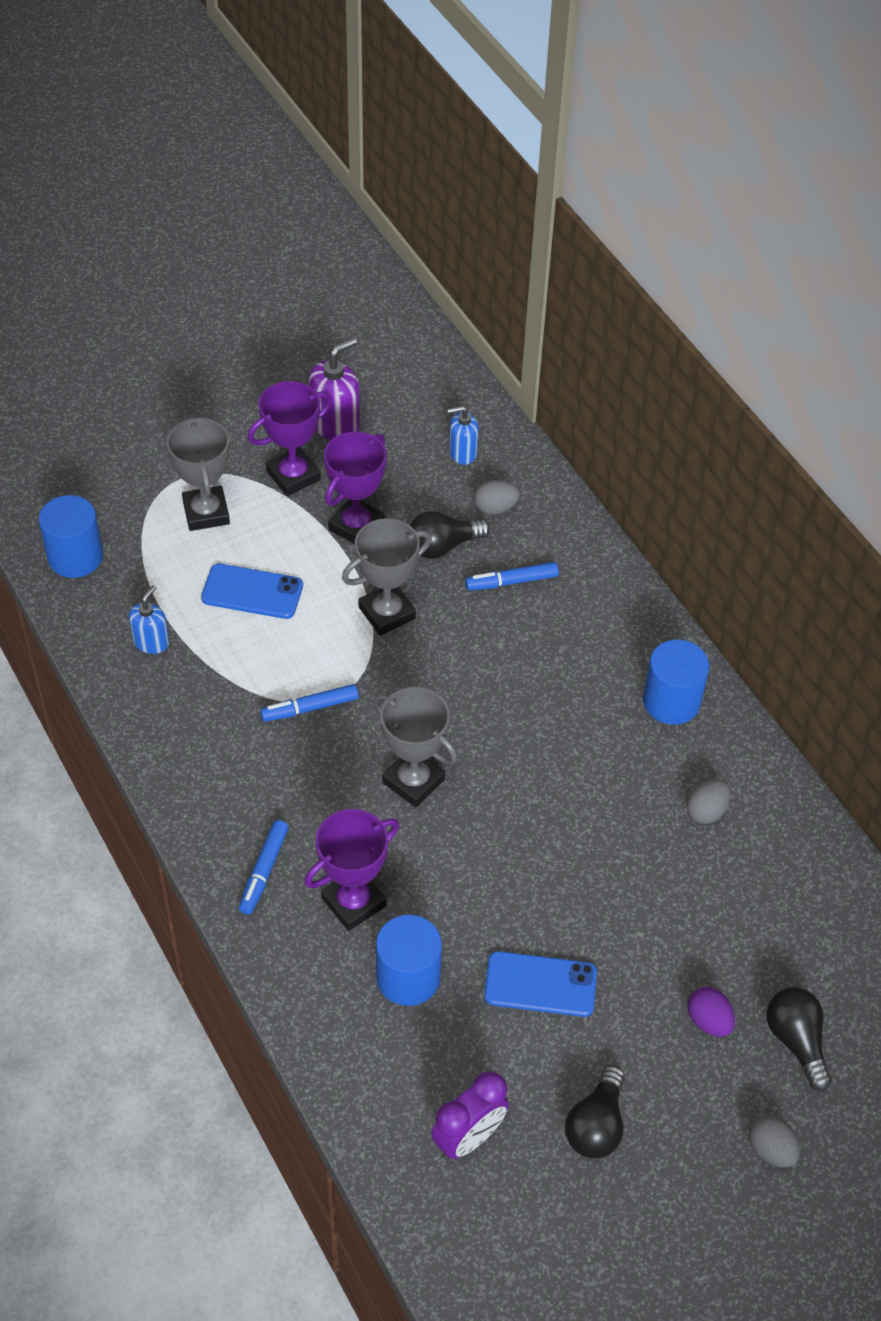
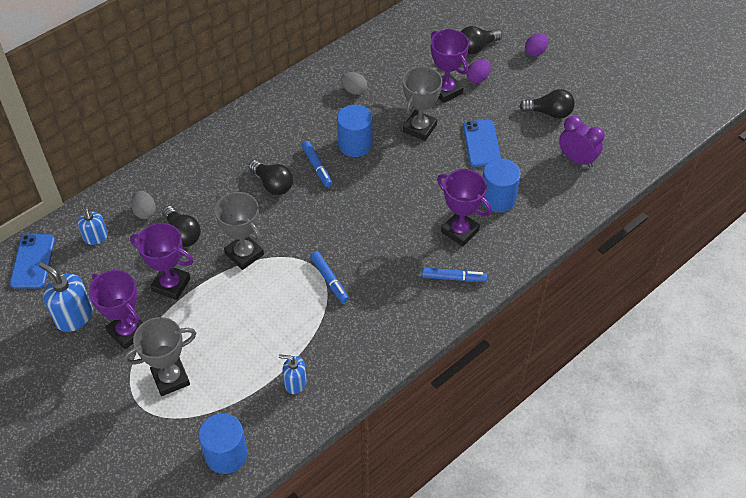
camera: 100 degrees left, 0 degrees up
blue phone [201,563,303,619] -> blue phone moved to [10,234,55,288]
purple soap dispenser [309,338,360,440] -> blue soap dispenser [39,262,93,332]
grey trophy [373,687,458,807] -> grey trophy moved to [403,66,442,141]
blue marker [465,562,559,591] -> blue marker moved to [302,141,332,187]
blue cylinder [643,639,709,725] -> blue cylinder moved to [337,105,373,157]
grey egg [749,1115,800,1168] -> purple egg [525,33,548,57]
none -> black light bulb [249,160,293,195]
none -> purple trophy [431,29,469,103]

